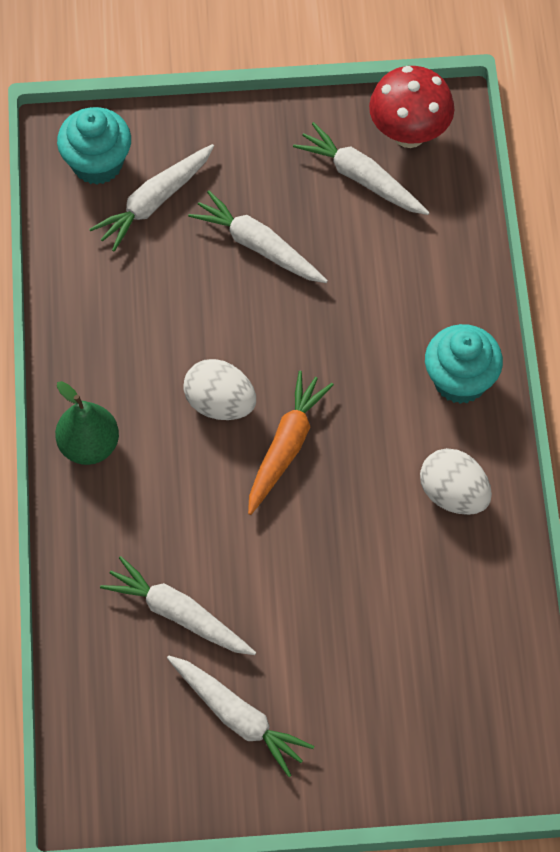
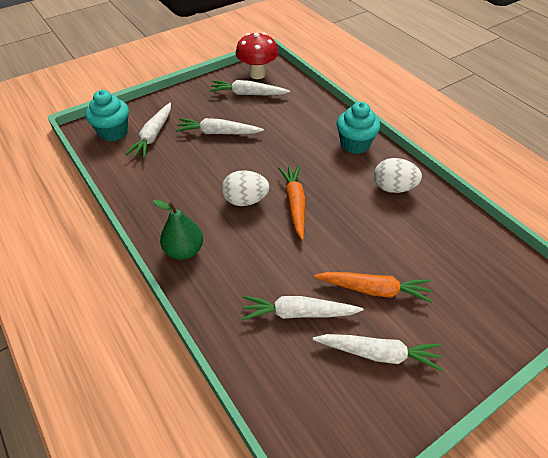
camera: 30 degrees left, 15 degrees down
none -> orange carrot [314,272,432,303]

